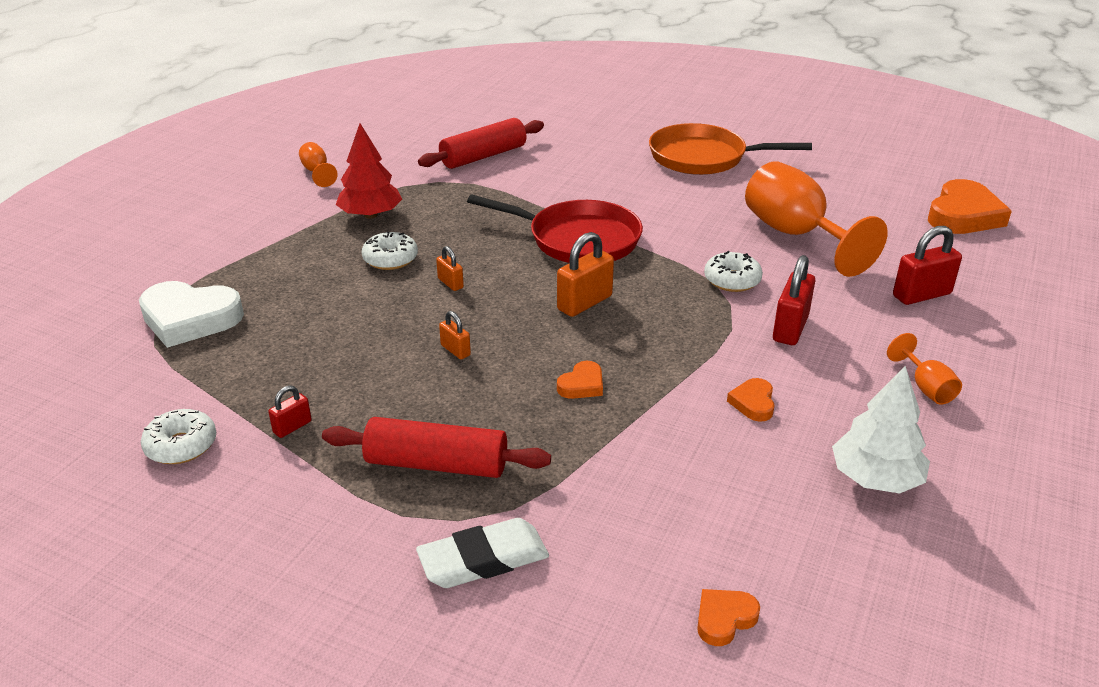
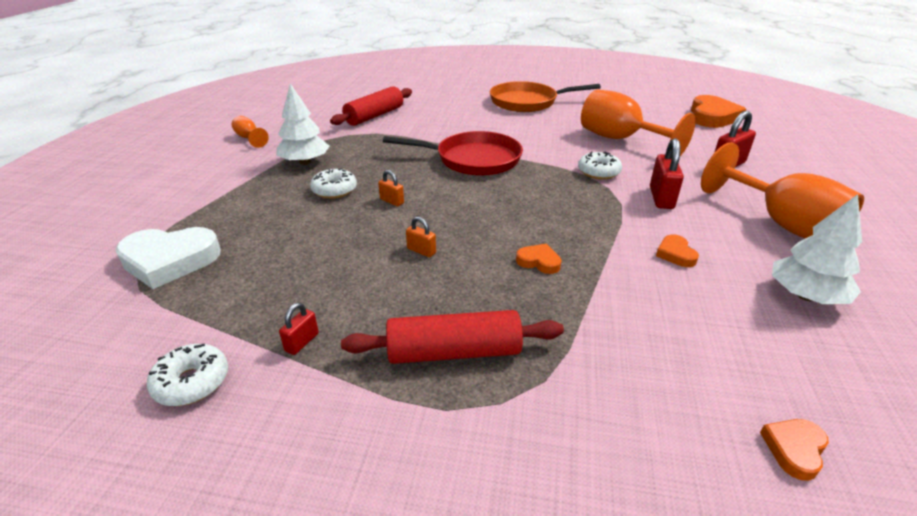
camera: 15 degrees left, 0 degrees up
red tree [336,123,402,219] -> white tree [276,84,330,165]
white eraser [416,518,549,588] -> none
orange padlock [557,232,614,317] -> none
orange heart [557,361,603,399] -> orange heart turned 90 degrees counterclockwise [516,244,561,274]
orange goblet [887,333,962,405] -> orange goblet [701,142,864,239], size x2.21

